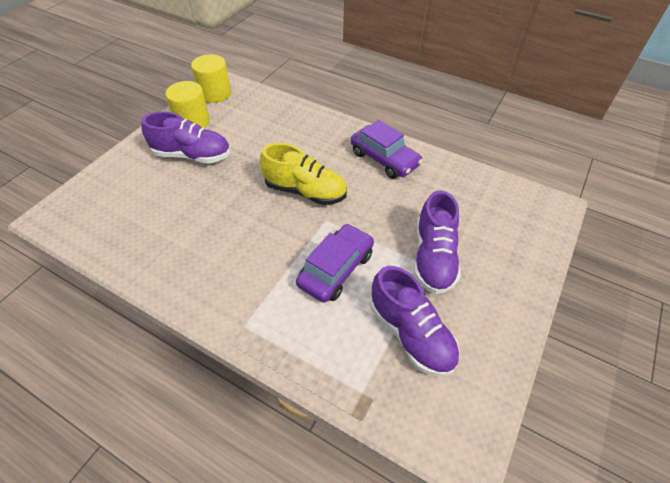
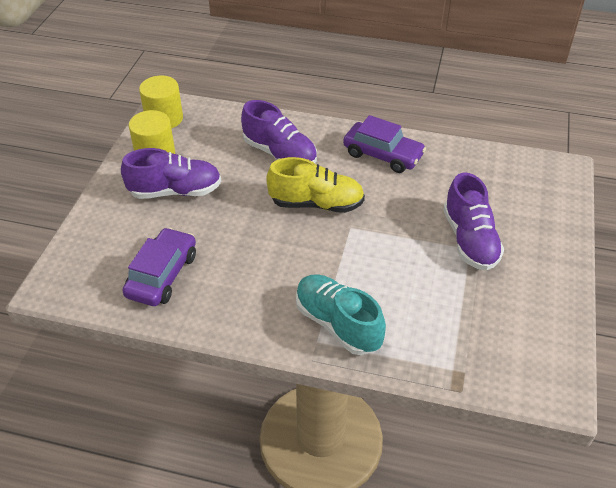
camera: 15 degrees left, 5 degrees down
purple car [296,224,374,303] -> purple car moved to [122,227,196,306]
purple shoe [371,266,460,377] -> purple shoe moved to [241,100,317,163]
none -> turquoise shoe [296,274,386,355]

